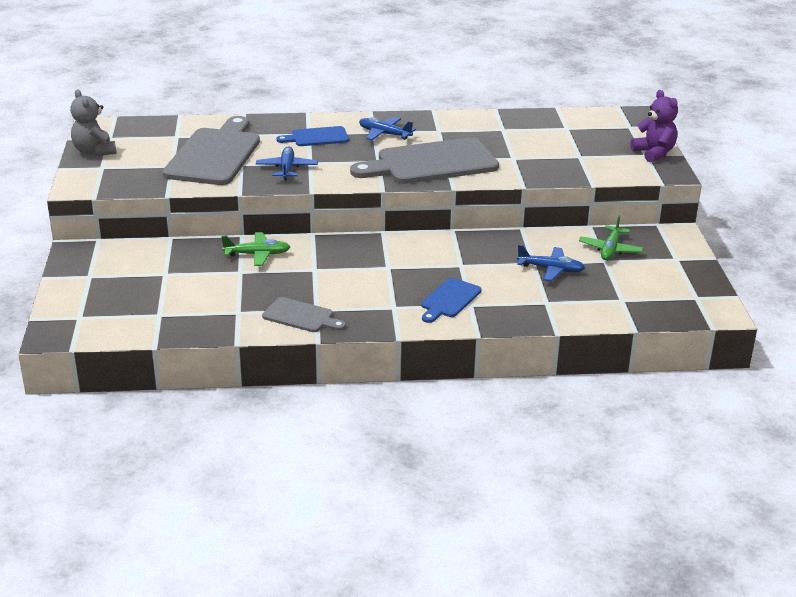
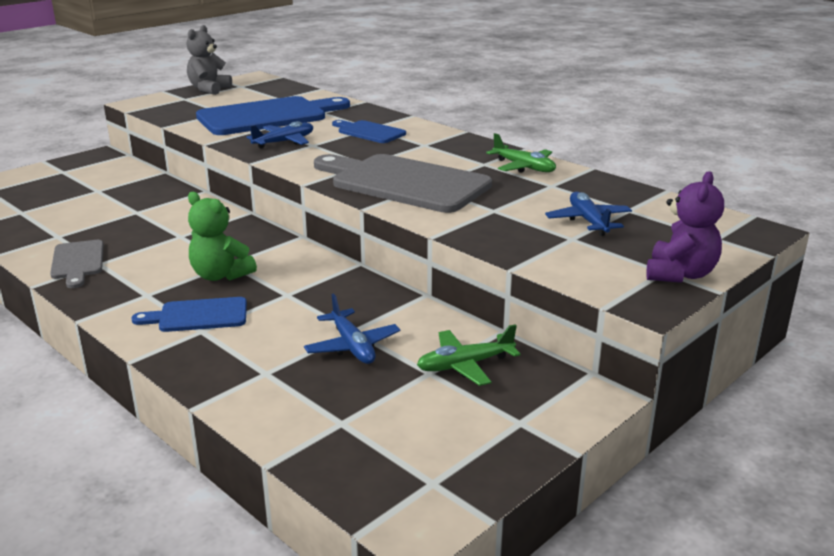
camera: 50 degrees right, 5 degrees down
grey cutting board [163,116,260,185] -> blue cutting board [196,96,350,135]
green plane [221,232,290,266] -> green plane moved to [486,133,556,173]
blue plane [359,117,416,140] -> blue plane moved to [545,192,632,236]
none -> green teddy bear [188,192,257,281]

